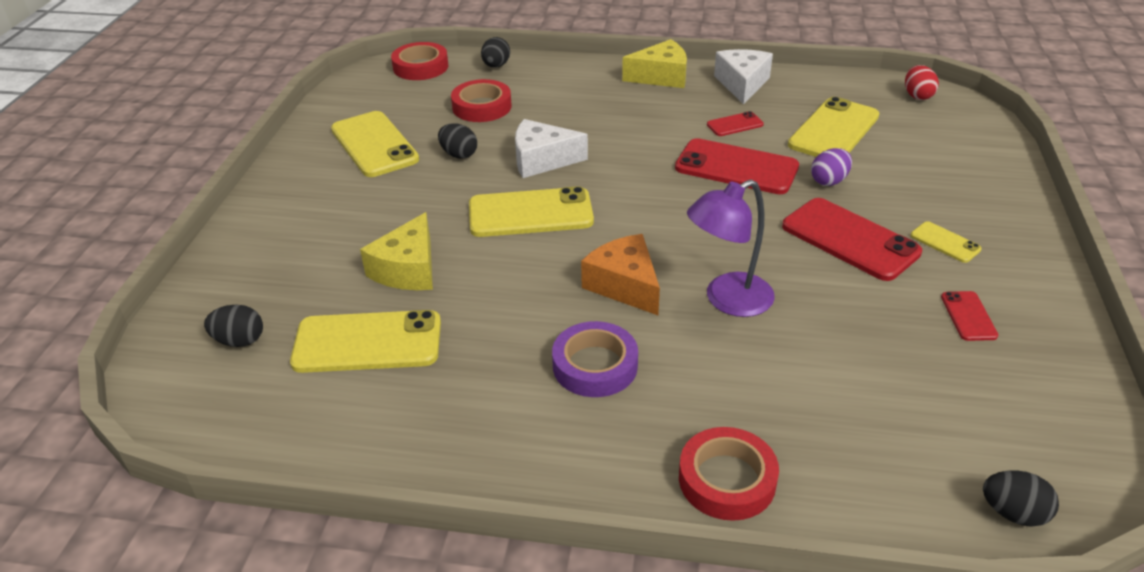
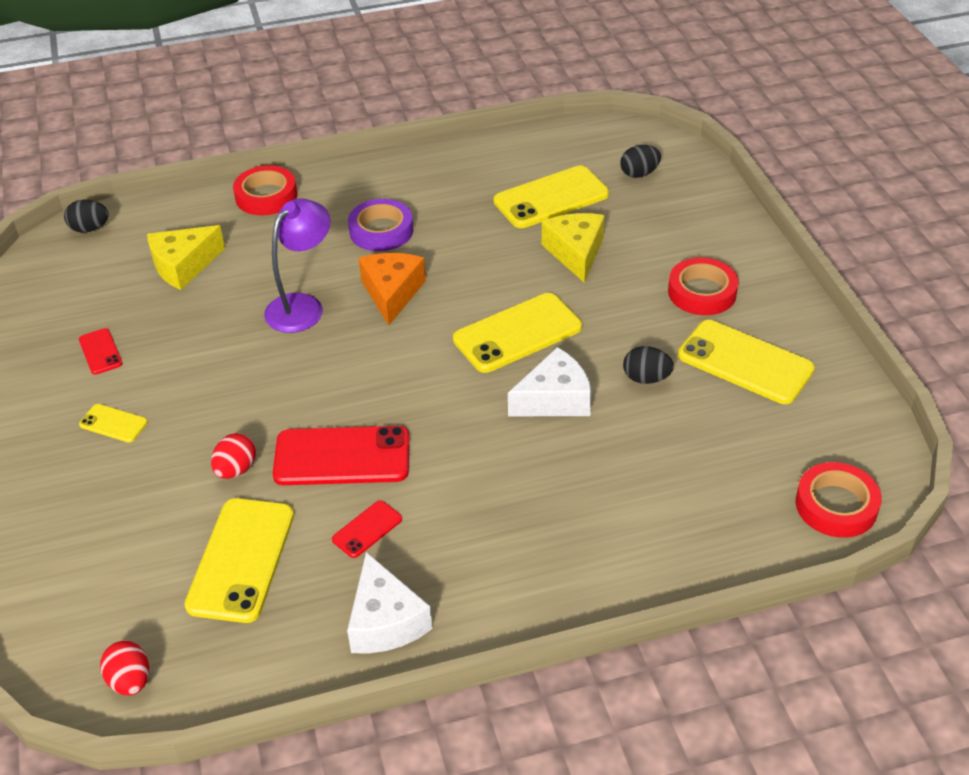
camera: 155 degrees right, 5 degrees up
red tape [451,79,512,122] -> red tape moved to [668,258,739,315]
black egg [481,37,510,68] -> none
orange cheese [581,234,660,315] -> orange cheese turned 120 degrees counterclockwise [359,253,426,325]
yellow cheese [622,39,687,88] -> yellow cheese moved to [147,225,225,290]
red phone [782,198,922,281] -> none
purple egg [811,148,852,186] -> red egg [211,433,256,479]

